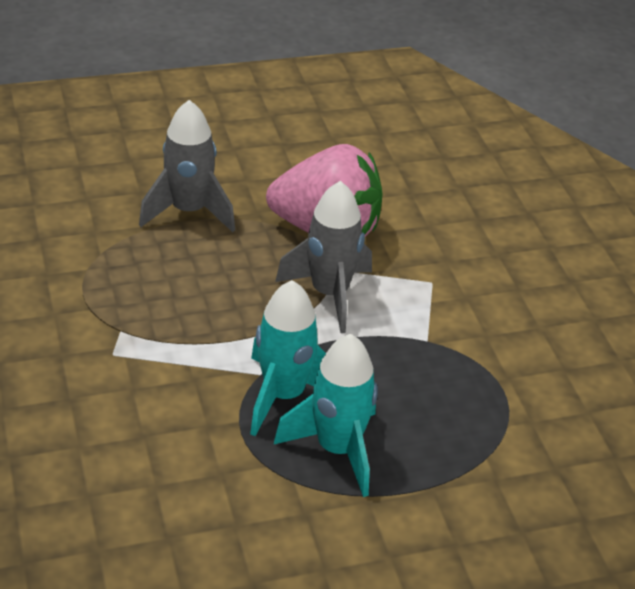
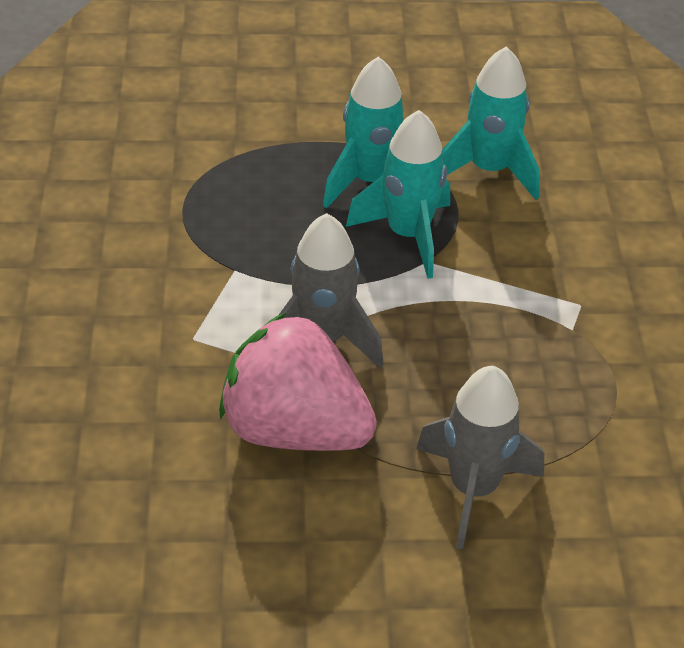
camera: 165 degrees left, 5 degrees up
none -> turquoise rocket [442,46,540,200]

